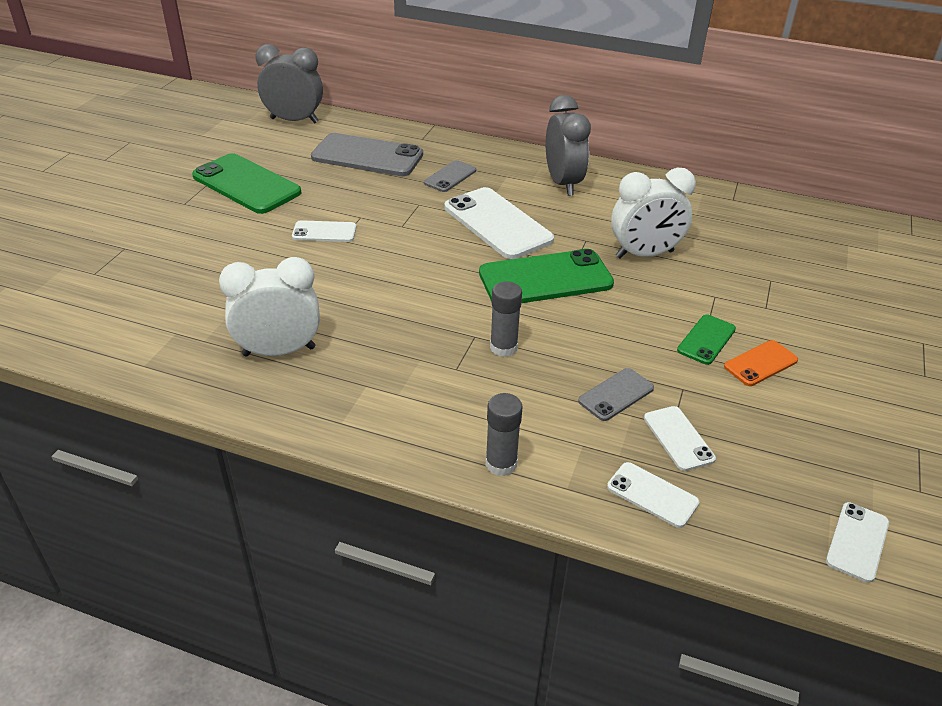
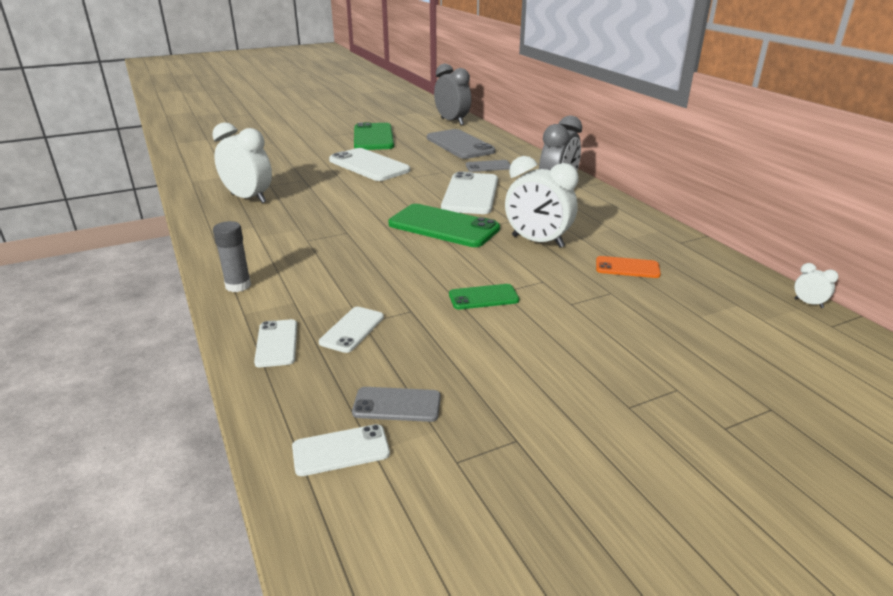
camera: 45 degrees right, 10 degrees down
white phone [292,220,356,242] -> white phone [329,148,410,181], size x1.93
grey glue stick [490,281,522,357] -> none
grey phone [578,368,654,421] -> grey phone moved to [352,387,441,422]
orange phone [724,340,798,386] -> orange phone moved to [596,256,661,278]
none -> white clock [794,263,839,308]

